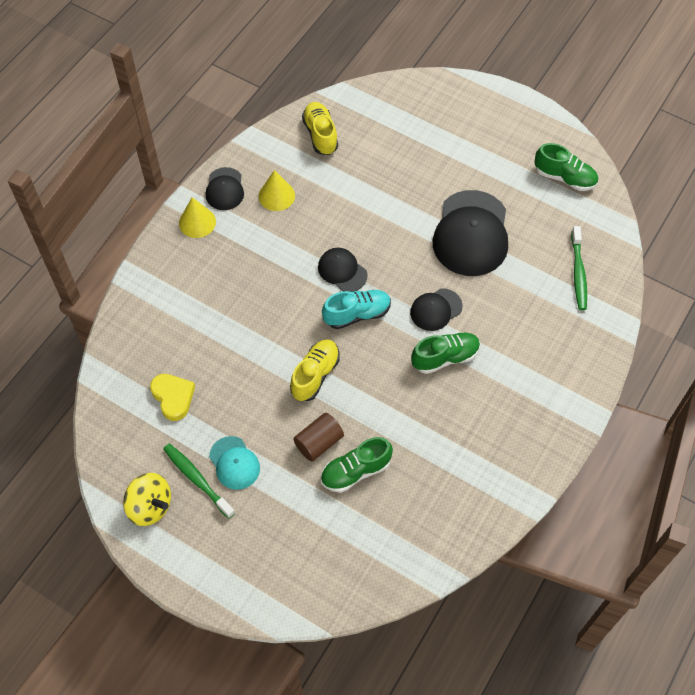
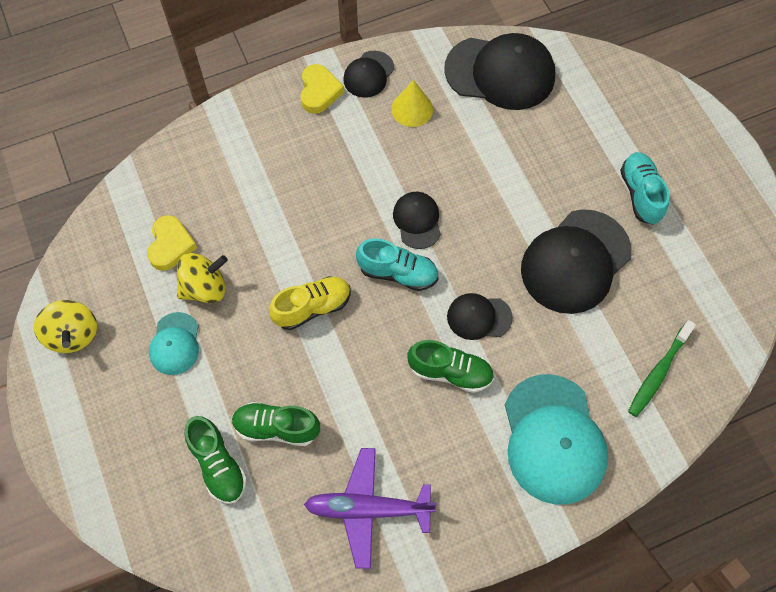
camera: 35 degrees right, 5 degrees up
green toothbrush [163,444,235,519] -> none
yellow cone [179,197,216,238] -> yellow heart [300,64,344,114]
brown cylinder [293,413,344,461] -> none
yellow shoe [302,102,338,155] -> black cap [444,33,555,110]
green shoe [534,143,598,191] -> green shoe moved to [184,416,247,504]
none -> yellow spinning top [177,253,228,303]
none -> purple plane [304,448,437,569]
none -> turquoise cap [505,374,608,505]
none -> turquoise shoe [620,152,670,225]

